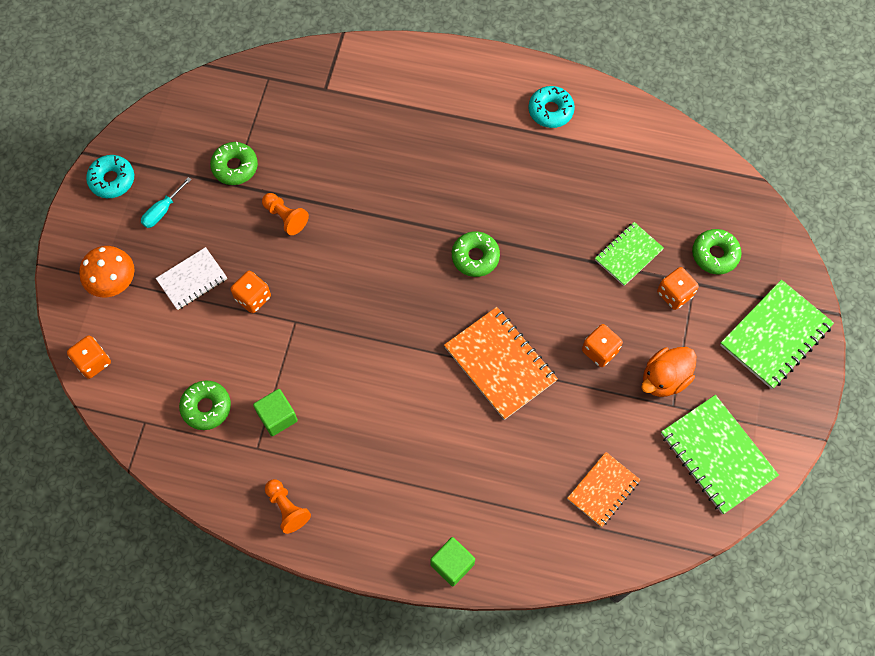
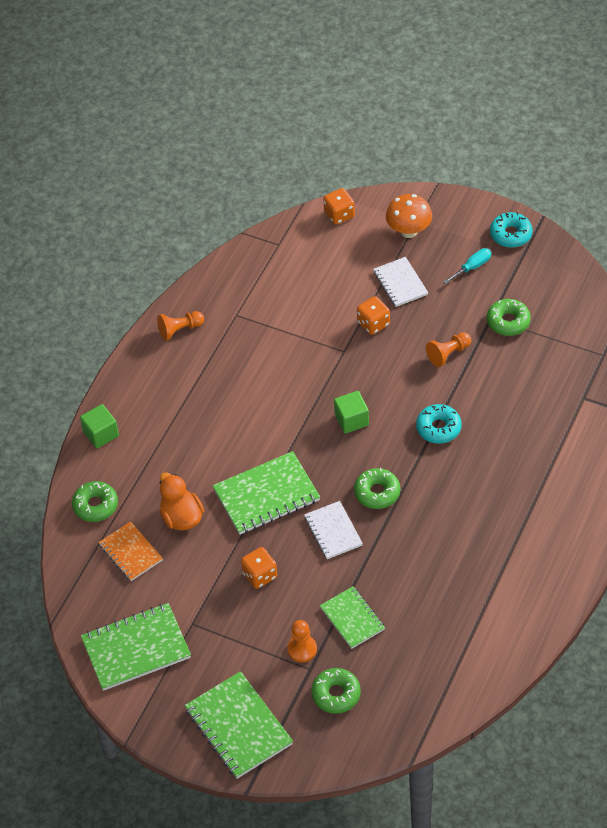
camera: 105 degrees right, 15 degrees down
turquoise screwdriver [141,177,192,228] -> turquoise screwdriver turned 90 degrees clockwise [443,248,491,284]
green donut [179,380,231,430] -> green donut moved to [72,481,118,522]
green cube [253,389,298,436] -> green cube moved to [334,391,369,433]
orange notebook [444,307,558,420] -> green notebook [213,451,320,535]
turquoise donut [528,86,575,128] -> turquoise donut moved to [416,404,462,444]
orange duck [641,347,696,397] -> orange duck moved to [160,472,204,531]
orange dice [657,267,699,310] -> orange pawn [287,620,317,662]
none -> white notebook [304,501,363,559]

